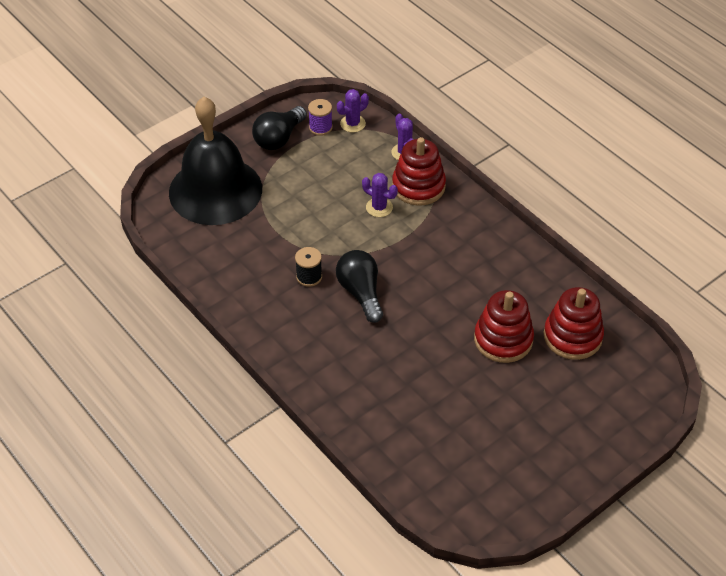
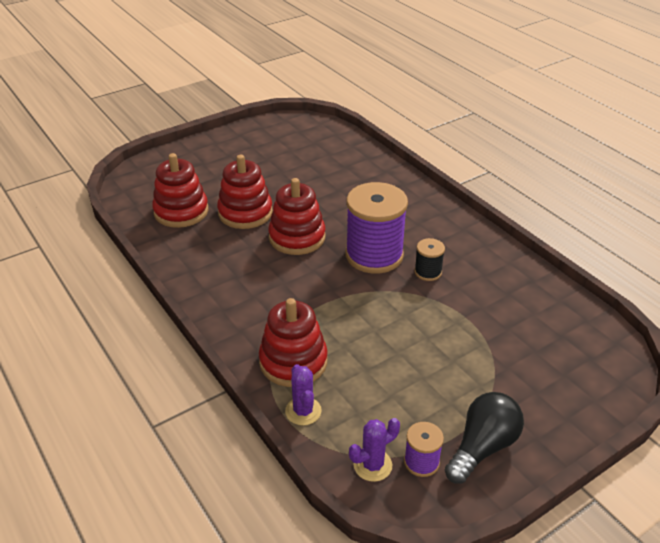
camera: 175 degrees left, 10 degrees down
black bell [169,97,262,225] -> none
black light bulb [336,250,383,323] -> purple spool [346,182,408,274]
purple cactus [362,173,398,217] -> none
none -> red stacking toy [268,178,325,255]

